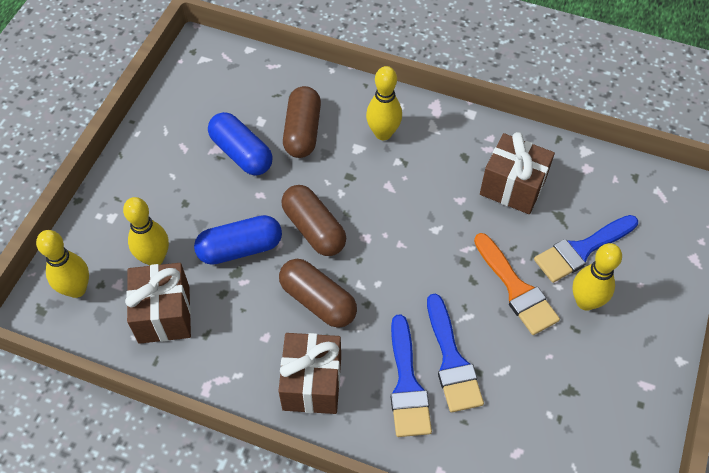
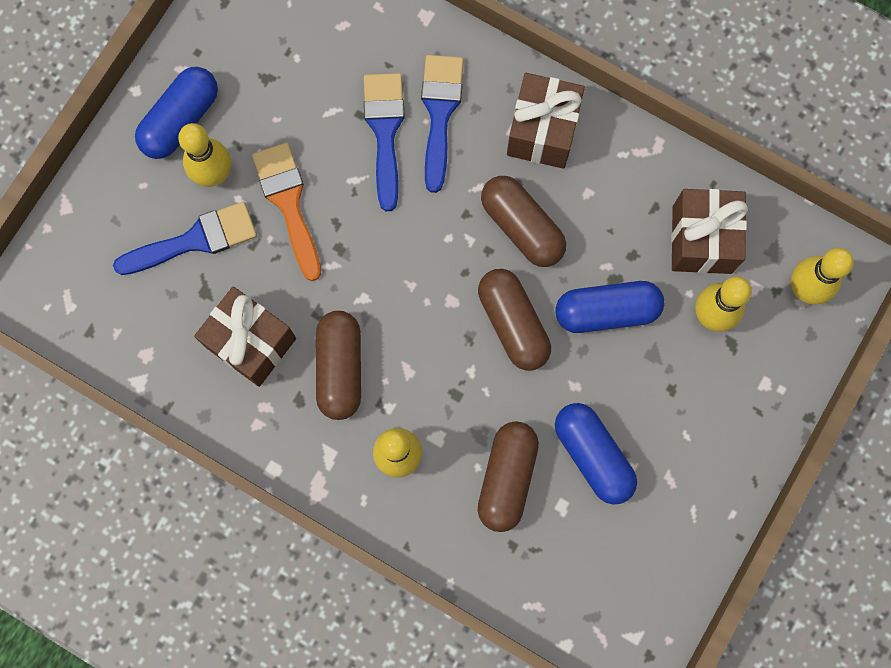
camera: 170 degrees left, 20 degrees up
none -> blue capsule [135,67,218,159]
none -> brown capsule [316,311,361,420]

